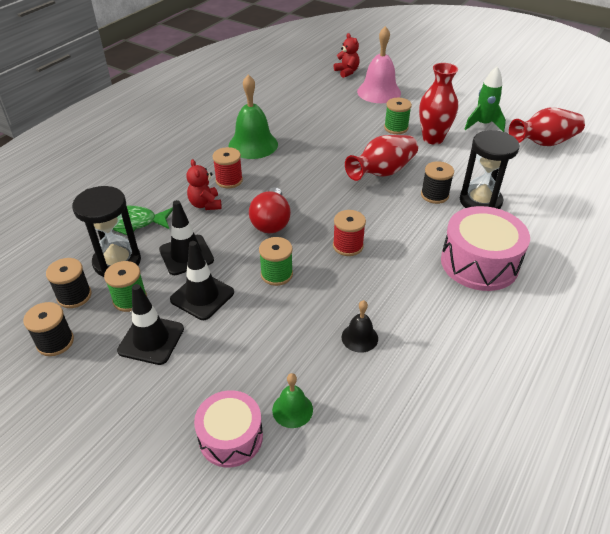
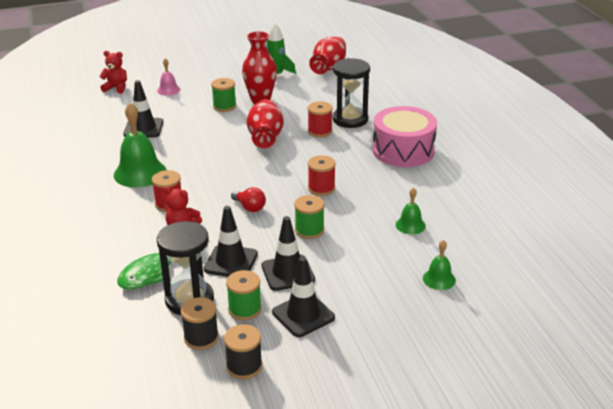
camera: 50 degrees left, 10 degrees down
pink drum [194,390,263,467] -> none
red light bulb [249,187,291,233] -> red light bulb [231,187,266,212], size x0.63
black bell [342,300,378,353] -> green bell [396,188,426,234]
pink bell [357,26,401,103] -> pink bell [157,58,180,96], size x0.52
black spool [421,161,454,204] -> red spool [308,101,333,137]
none -> black traffic cone [123,80,163,138]

